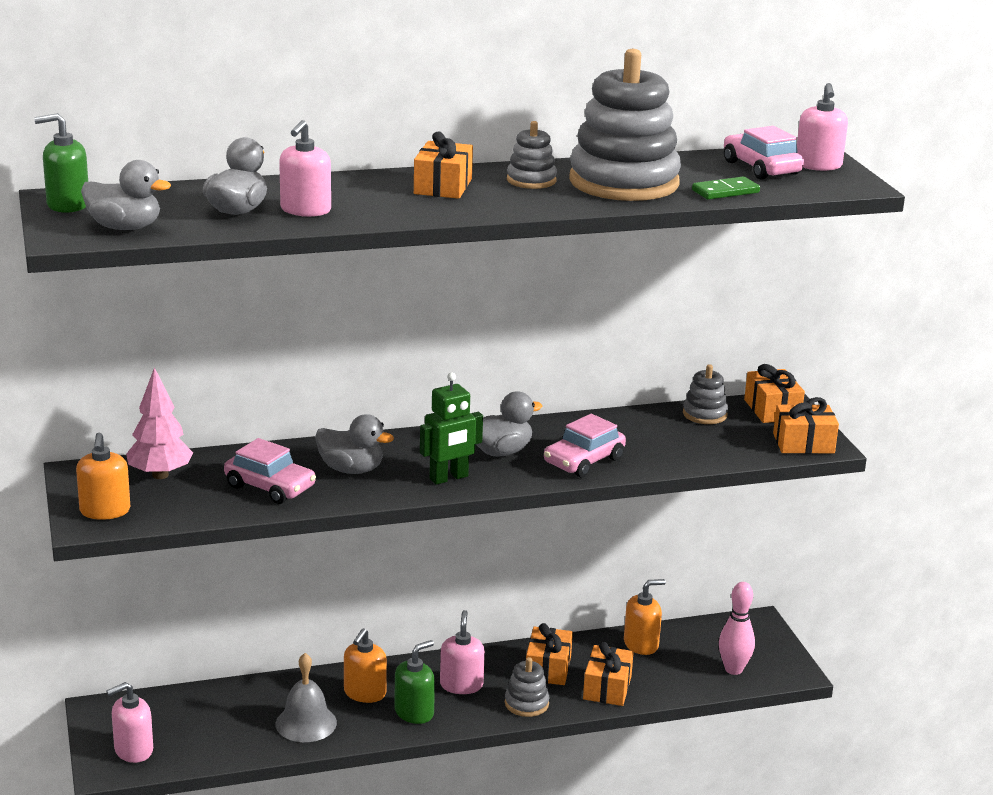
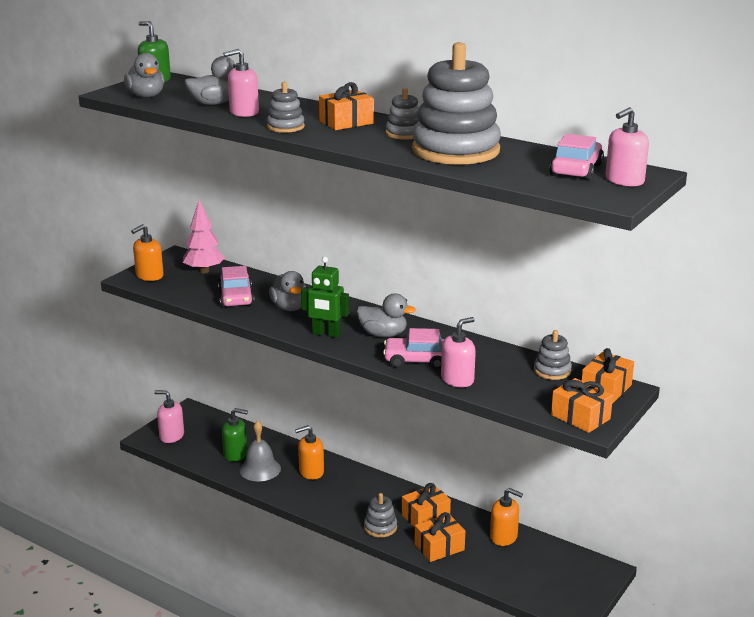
camera: 50 degrees right, 0 degrees up
green soap dispenser [394,640,435,724] -> green soap dispenser moved to [222,408,248,462]
pink soap dispenser [440,610,485,694] -> pink soap dispenser moved to [441,317,476,387]
green domino [692,176,760,200] -> none
pink bowling pin [719,582,755,675] -> none
none -> grey stacking toy [267,82,305,133]

